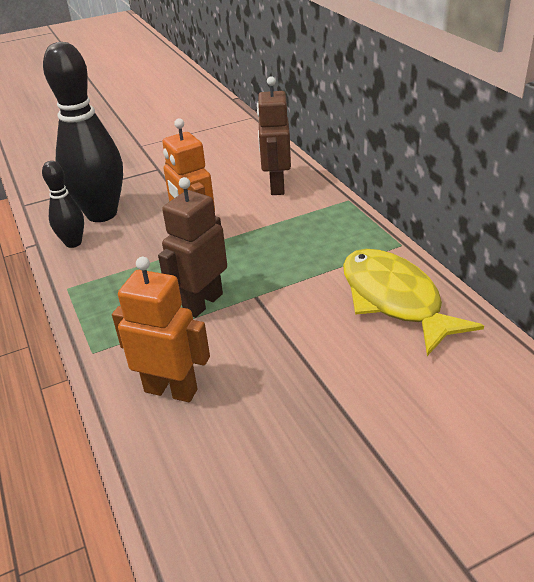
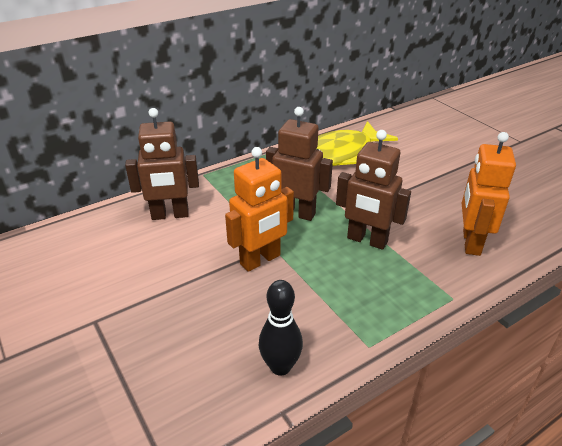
camera: 100 degrees left, 0 degrees up
black bowling pin [43,42,123,222] -> none
none -> brown robot [266,107,333,221]

